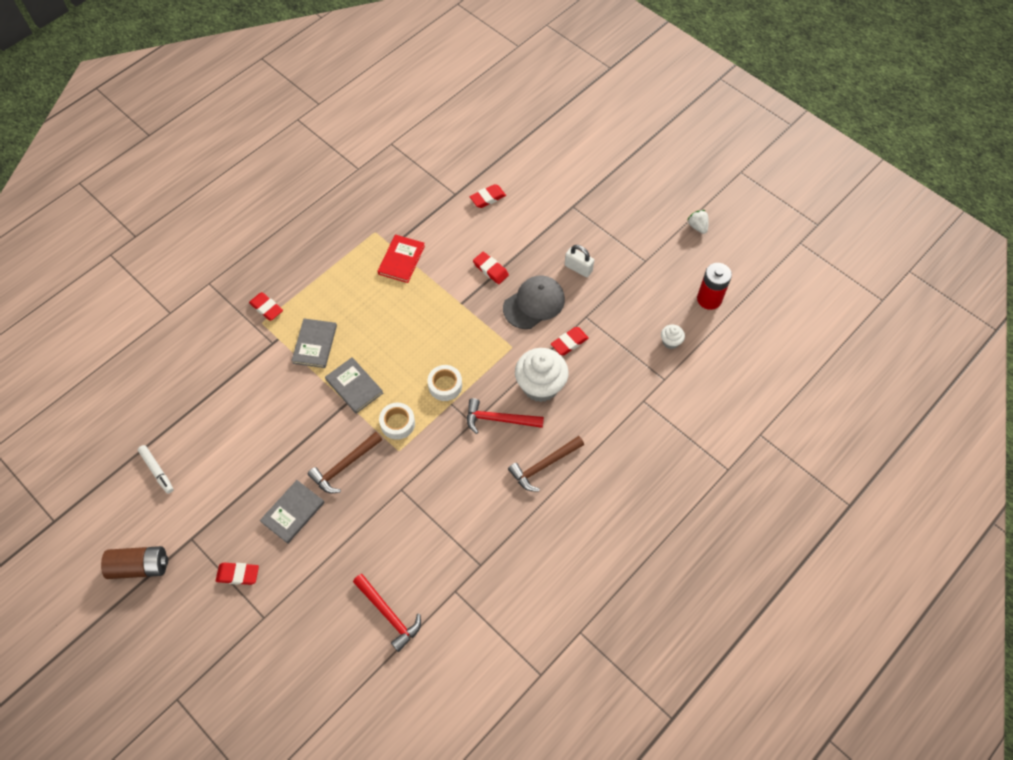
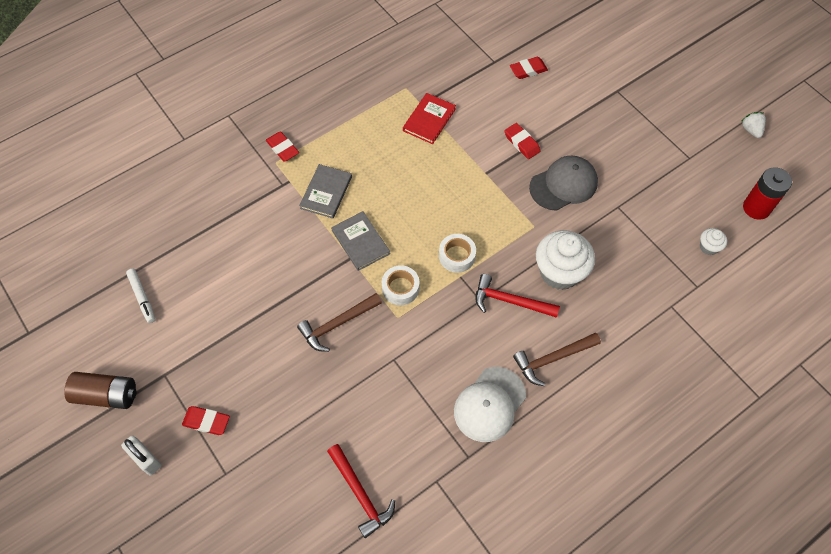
camera: 10 degrees right, 0 degrees up
grey book [260,480,325,544] -> none
red eraser [551,327,589,355] -> none
white padlock [565,245,594,277] -> white padlock moved to [121,436,161,475]
none -> white cap [454,367,526,442]

